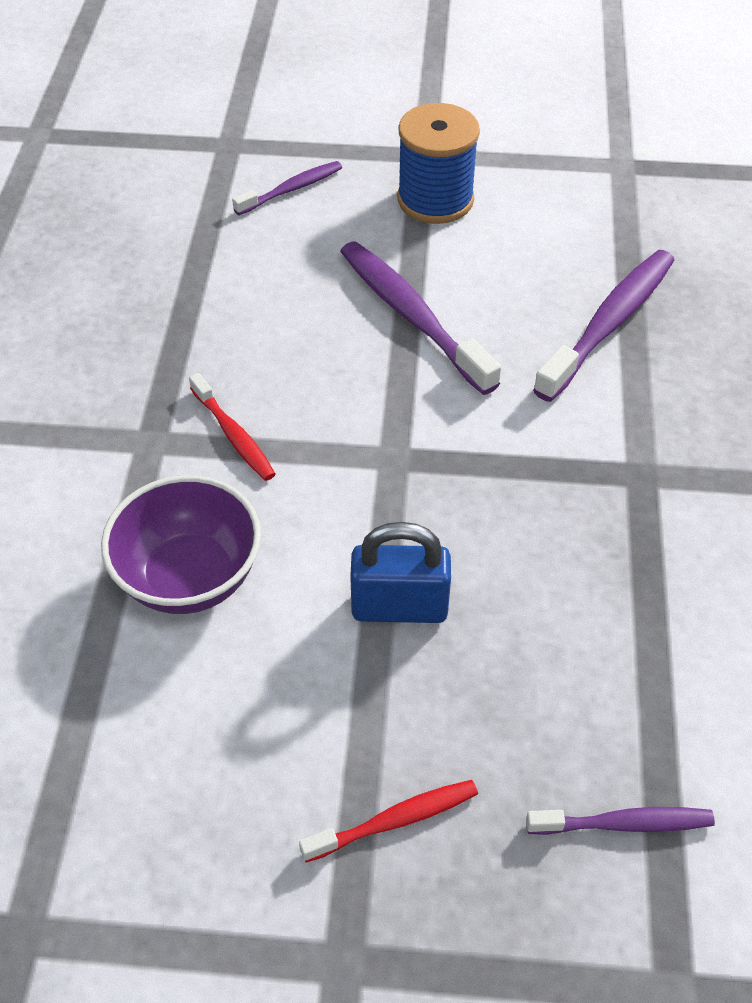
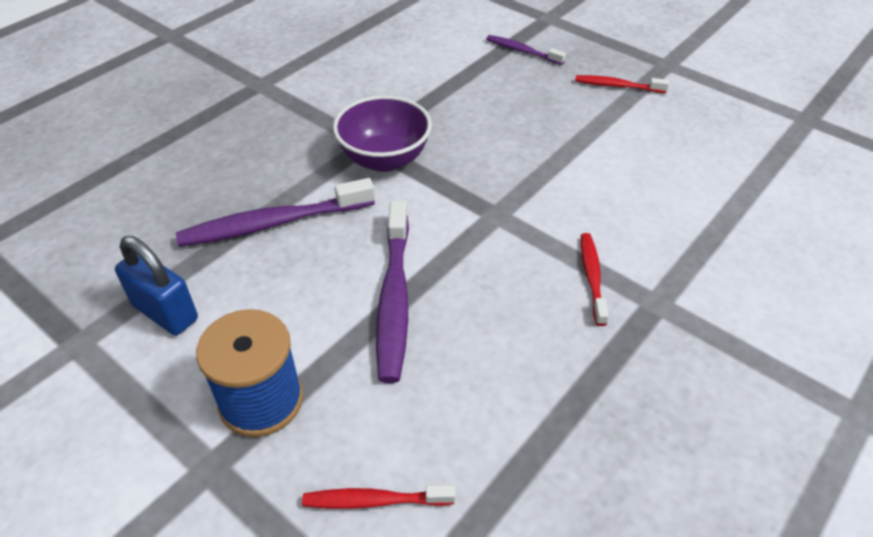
camera: 145 degrees left, 5 degrees down
purple bowl [101,475,261,614] -> purple bowl moved to [333,95,432,172]
purple toothbrush [232,161,342,215] -> red toothbrush [302,485,455,509]
blue padlock [350,522,451,623] -> blue padlock moved to [115,236,198,335]

